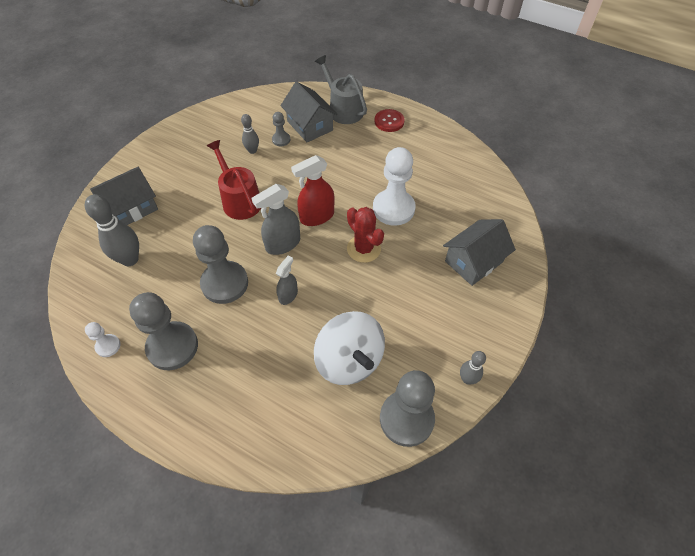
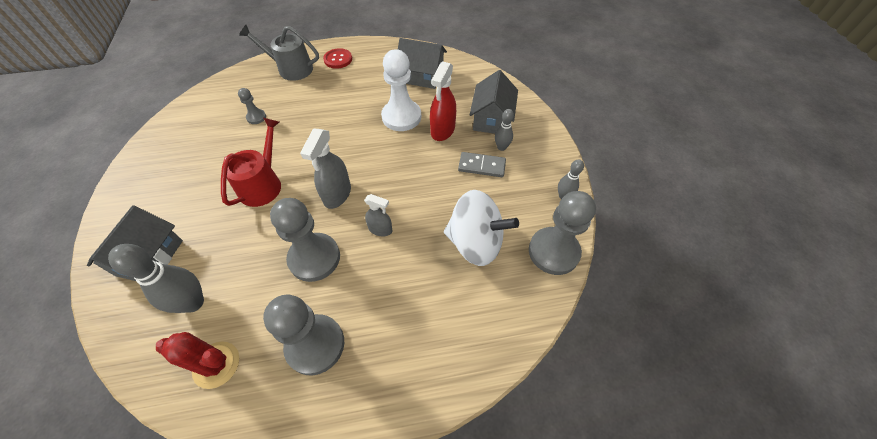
camera: 40 degrees left, 0 degrees up
white pawn [85,322,120,357] -> none
red watering can [207,140,261,220] -> red watering can turned 90 degrees clockwise [221,118,281,207]
grey bowling pin [241,114,259,154] -> grey bowling pin moved to [495,109,514,151]
grey spray bottle [276,256,298,305] -> grey spray bottle turned 120 degrees clockwise [364,194,392,237]
grey house [280,82,337,142] -> grey house moved to [398,38,447,89]
red spray bottle [291,155,334,226] -> red spray bottle moved to [430,61,456,141]
red cactus [347,207,384,263] -> red cactus moved to [156,332,239,389]
none -> grey domino [458,152,506,177]

